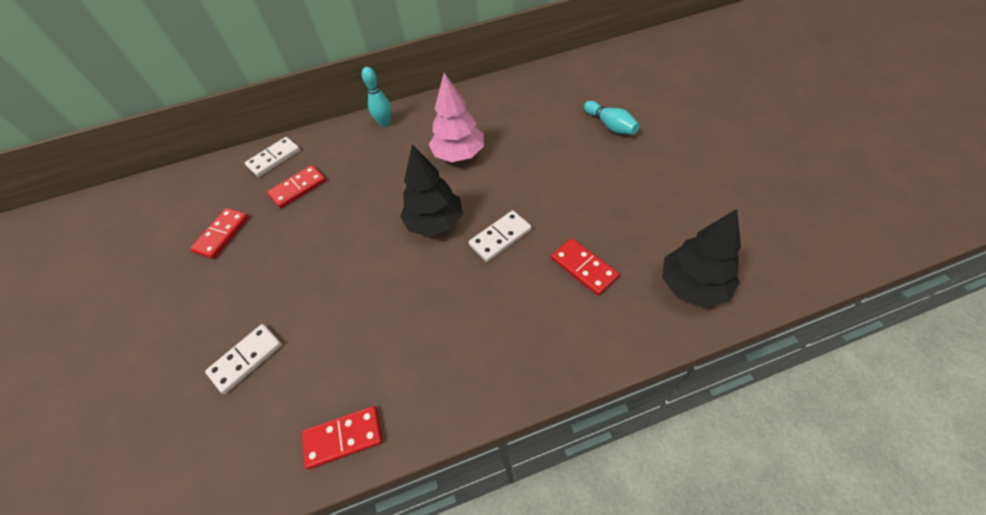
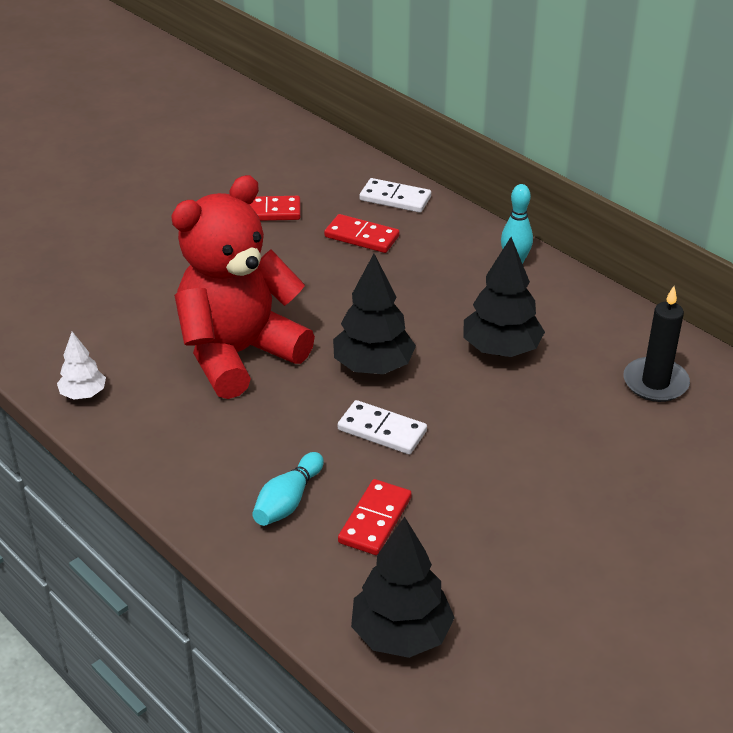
camera: 60 degrees right, 15 degrees down
white domino [205,324,282,394] -> none
red domino [302,406,383,469] -> white tree [57,332,106,400]
pink tree [429,73,484,162] -> black tree [463,237,545,357]
turquoise bowling pin [584,101,640,135] -> turquoise bowling pin moved to [252,452,324,526]
none -> red teddy bear [171,175,315,399]
none -> black candle [623,286,690,402]

